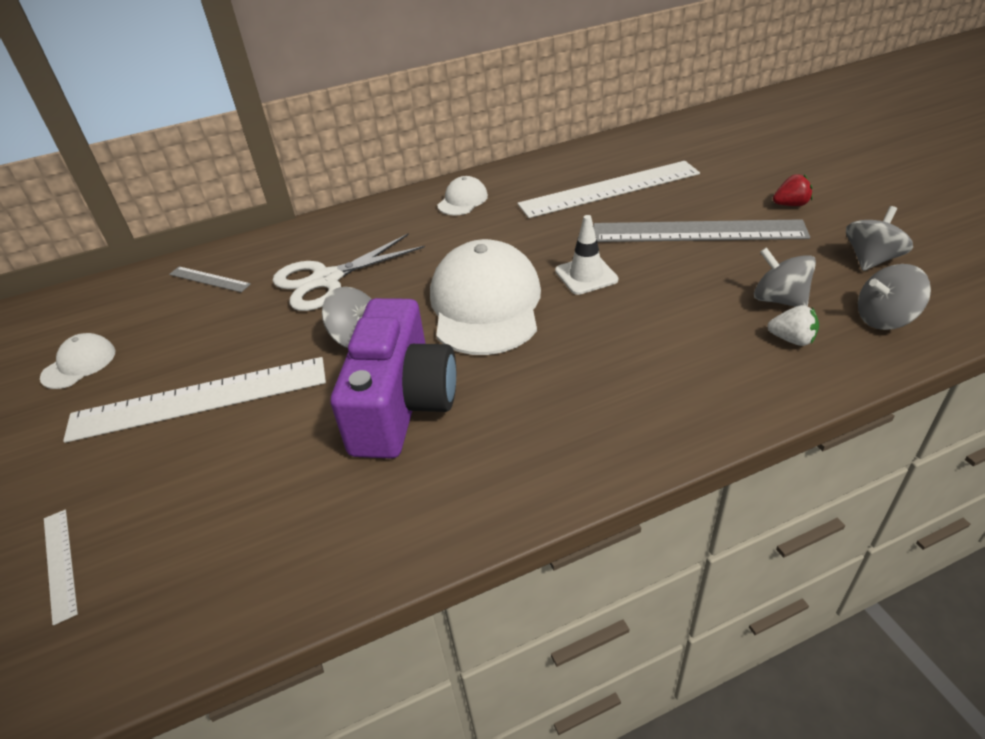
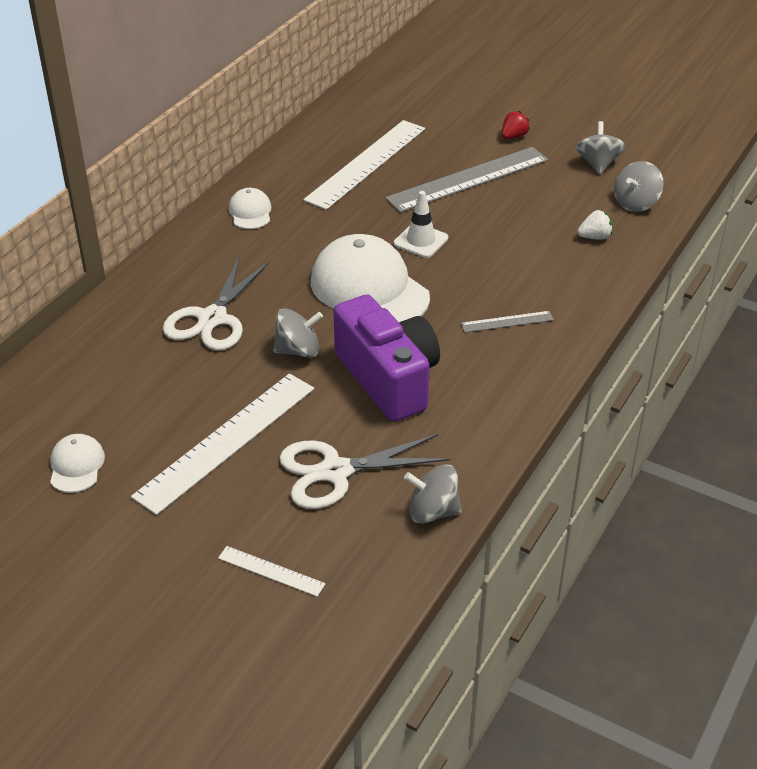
camera: 40 degrees left, 0 degrees up
grey ruler [169,266,251,292] -> grey ruler moved to [461,311,554,333]
grey spinning top [754,247,816,307] -> grey spinning top moved to [404,465,462,524]
none -> white scissors [279,434,450,509]

